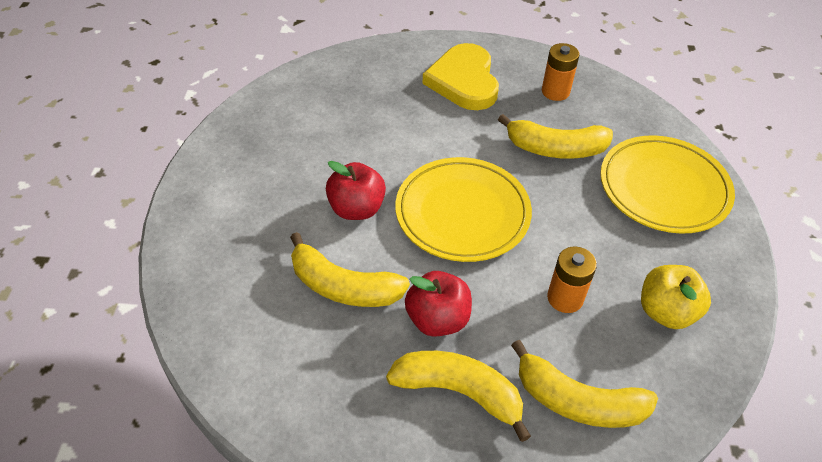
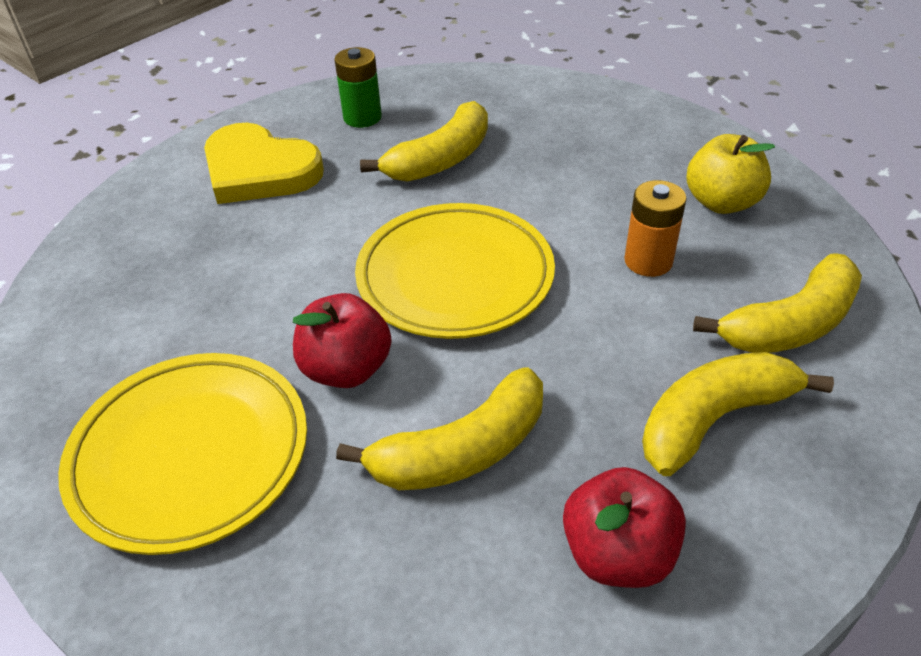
camera: 50 degrees left, 5 degrees down
red apple [405,271,472,337] -> red apple moved to [563,467,686,588]
orange battery [542,43,579,101] -> green battery [334,47,382,128]
yellow plate [600,135,735,234] -> yellow plate moved to [58,353,307,555]

